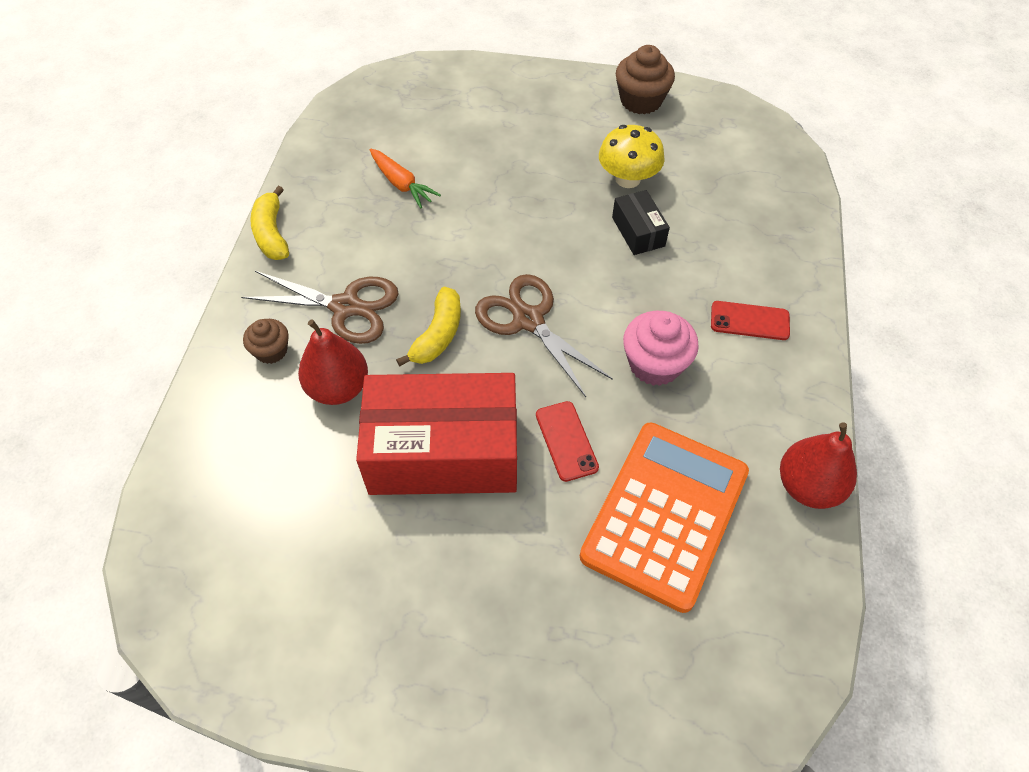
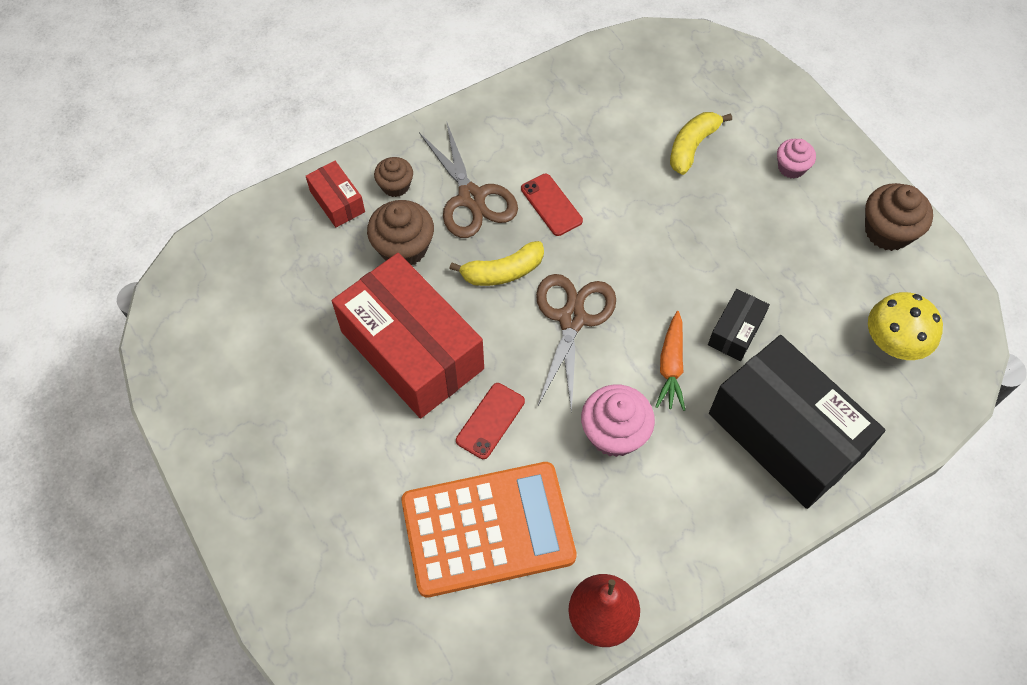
camera: 50 degrees right, 5 degrees up
yellow banana [250,186,289,260] -> yellow banana moved to [670,112,732,175]
red pear [298,320,368,405] -> brown cupcake [367,200,434,265]
orange carrot [370,148,441,209] -> orange carrot moved to [655,311,685,411]
yellow mushroom [599,125,665,188] -> yellow mushroom moved to [868,292,943,360]
red phone [711,301,790,340] -> red phone moved to [521,174,583,236]
none -> red box [306,161,365,227]
none -> black box [709,335,885,509]
none -> pink cupcake [777,139,816,179]

